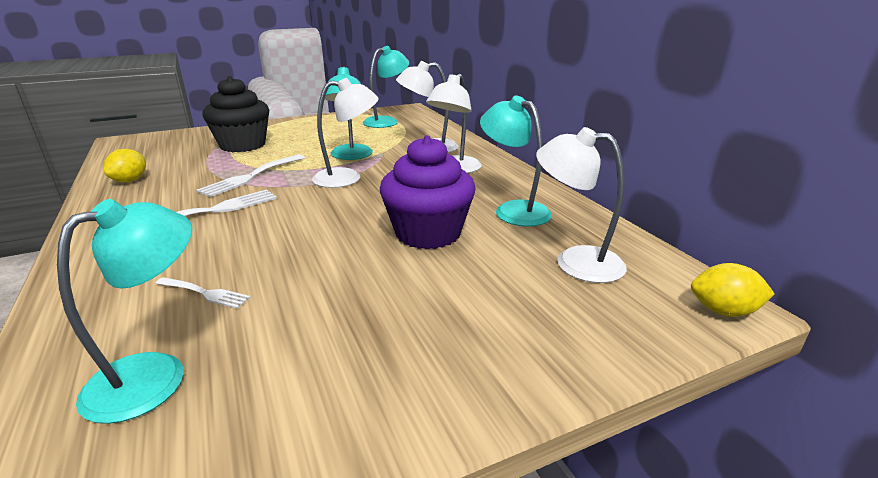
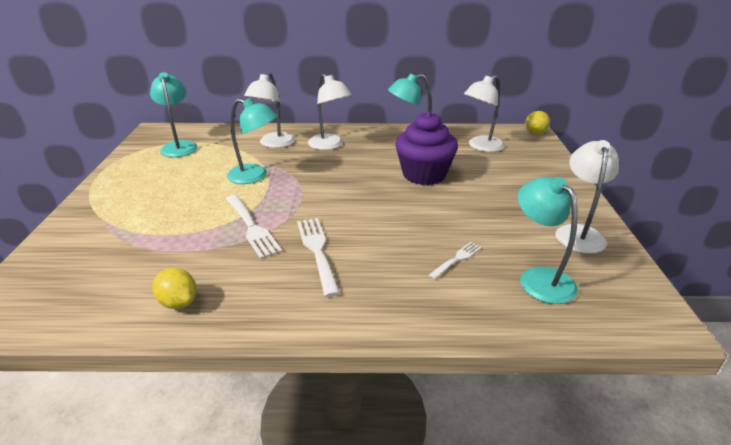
camera: 65 degrees left, 5 degrees up
black cupcake [202,76,269,152] -> none
white lamp [312,78,379,188] -> white lamp moved to [555,140,619,254]

